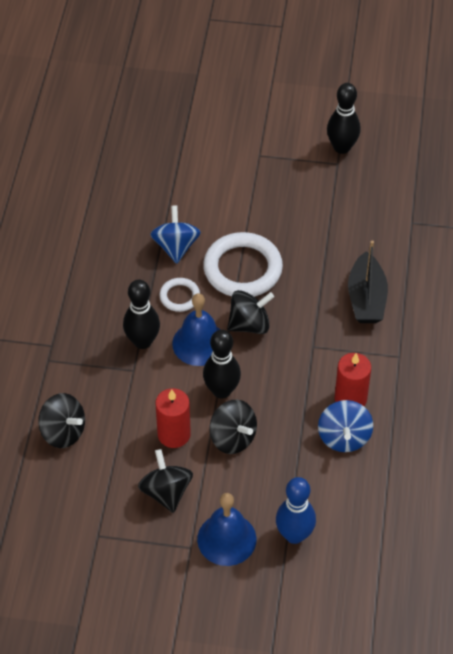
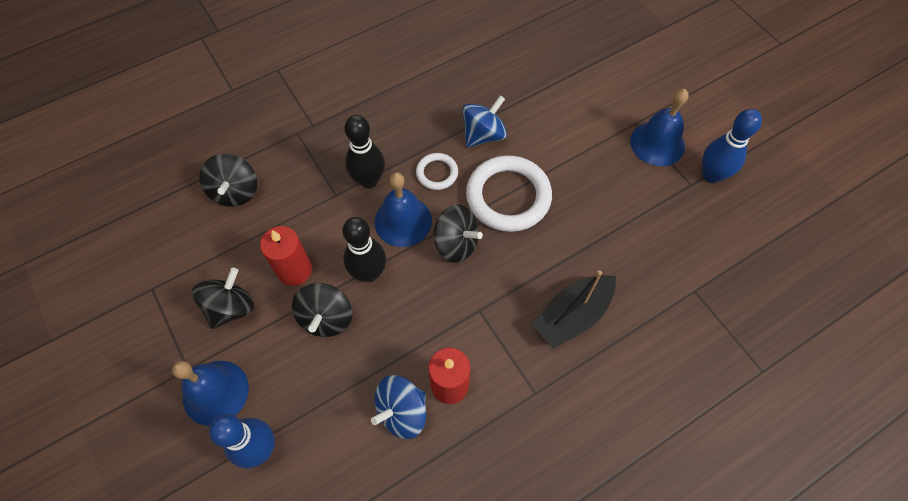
camera: 50 degrees right, 10 degrees up
black bowling pin [327,83,361,154] -> blue bowling pin [702,109,762,183]
none -> blue bell [630,89,689,166]

